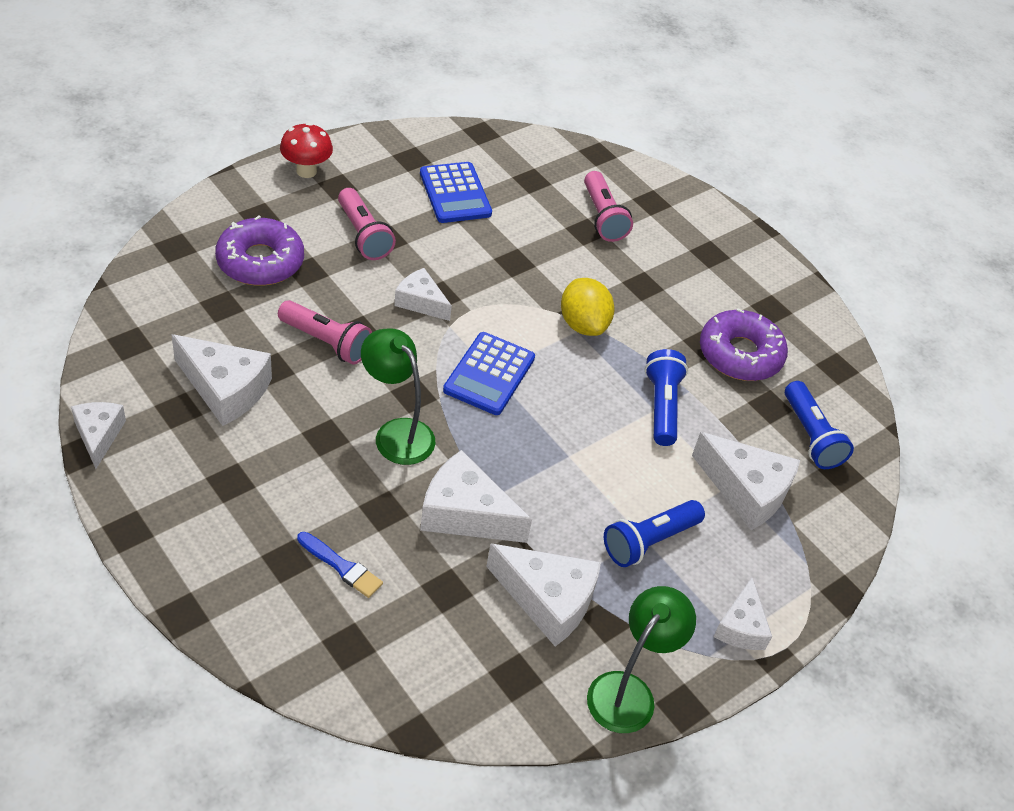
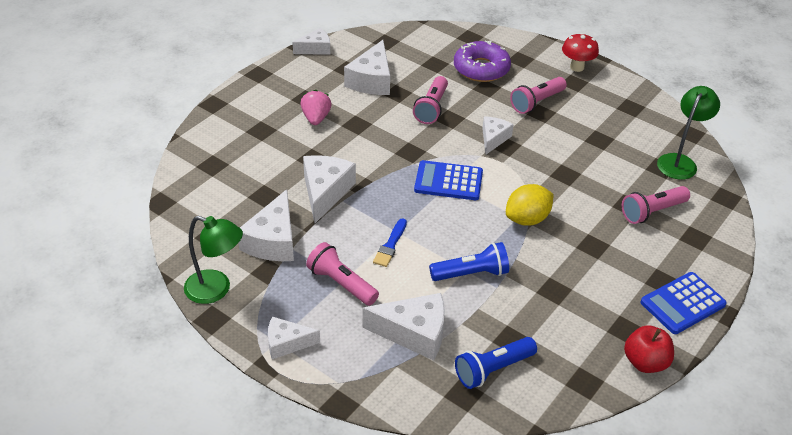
camera: 80 degrees right, 5 degrees down
blue brush [297,532,383,598] -> blue brush moved to [373,218,407,267]
green lamp [361,328,435,465] -> green lamp moved to [657,86,720,180]
blue calculator [420,162,492,223] -> blue calculator moved to [641,272,727,334]
blue flashlight [604,500,705,567] -> pink flashlight [306,242,379,306]
white cheese [692,432,800,530] -> white cheese turned 105 degrees counterclockwise [362,293,445,361]
purple donut [700,308,788,381] -> none
none -> pink strawberry [300,90,332,125]
none -> red apple [624,325,674,373]

